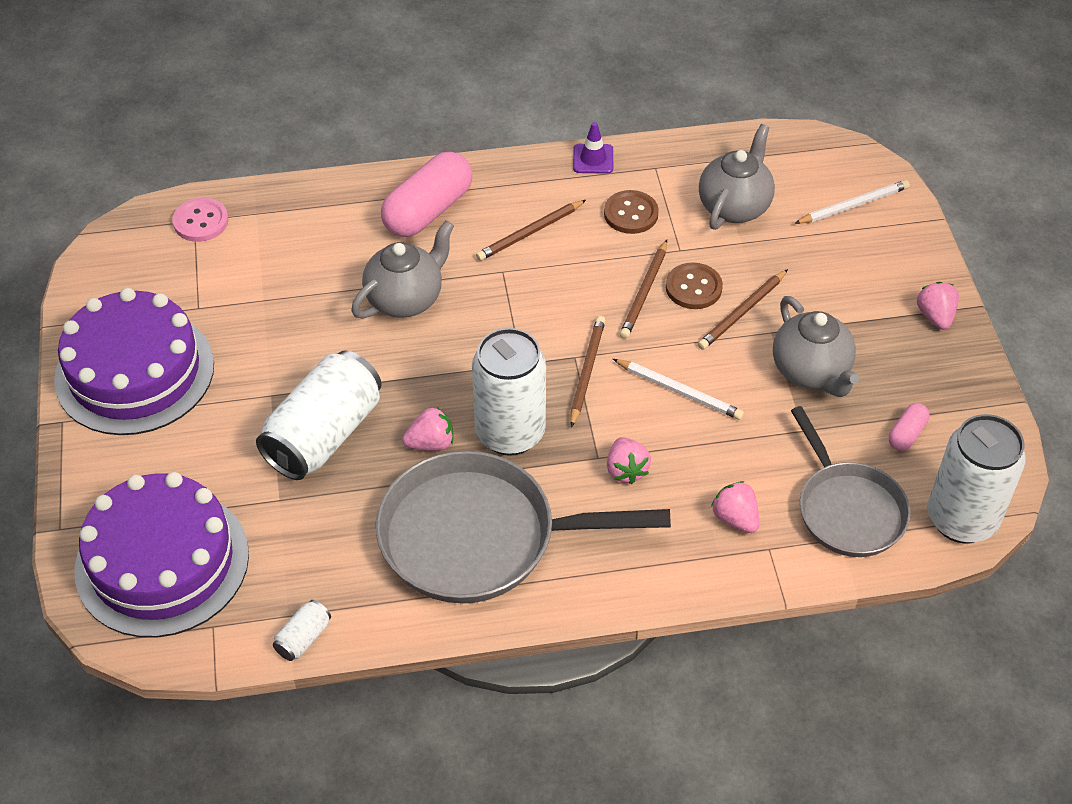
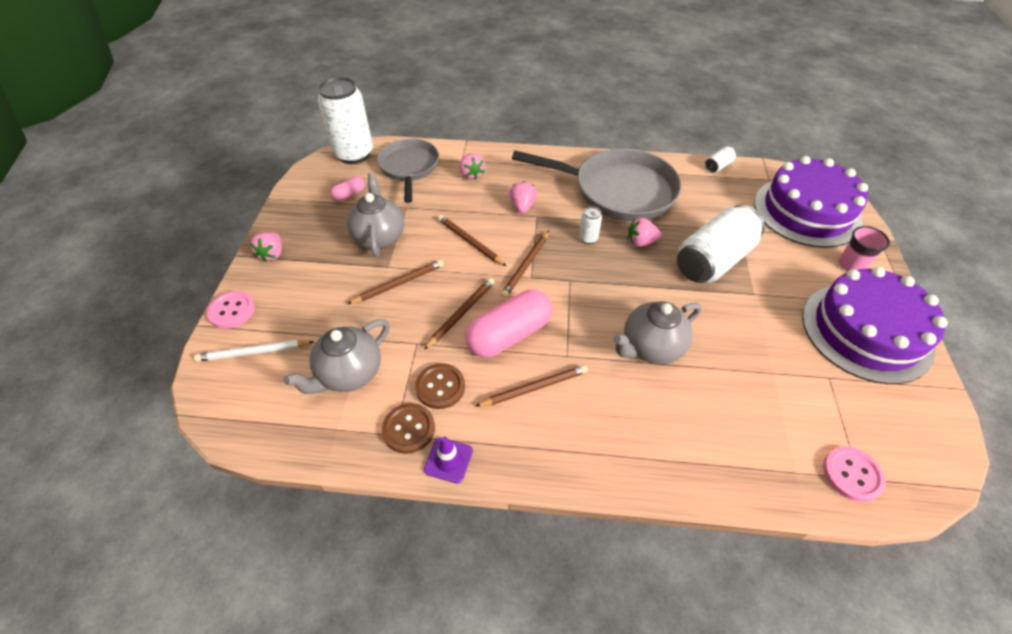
camera: 165 degrees left, 0 degrees up
pink capsule [381,152,473,237] -> pink capsule moved to [465,290,552,358]
white can [472,328,546,456] -> white can [579,206,602,244], size x0.42
white pencil [613,359,744,420] -> brown pencil [438,215,506,266]
brown button [666,262,723,309] -> brown button moved to [382,403,435,454]
none -> pink button [207,291,255,329]
none -> pink cup [839,226,890,271]

